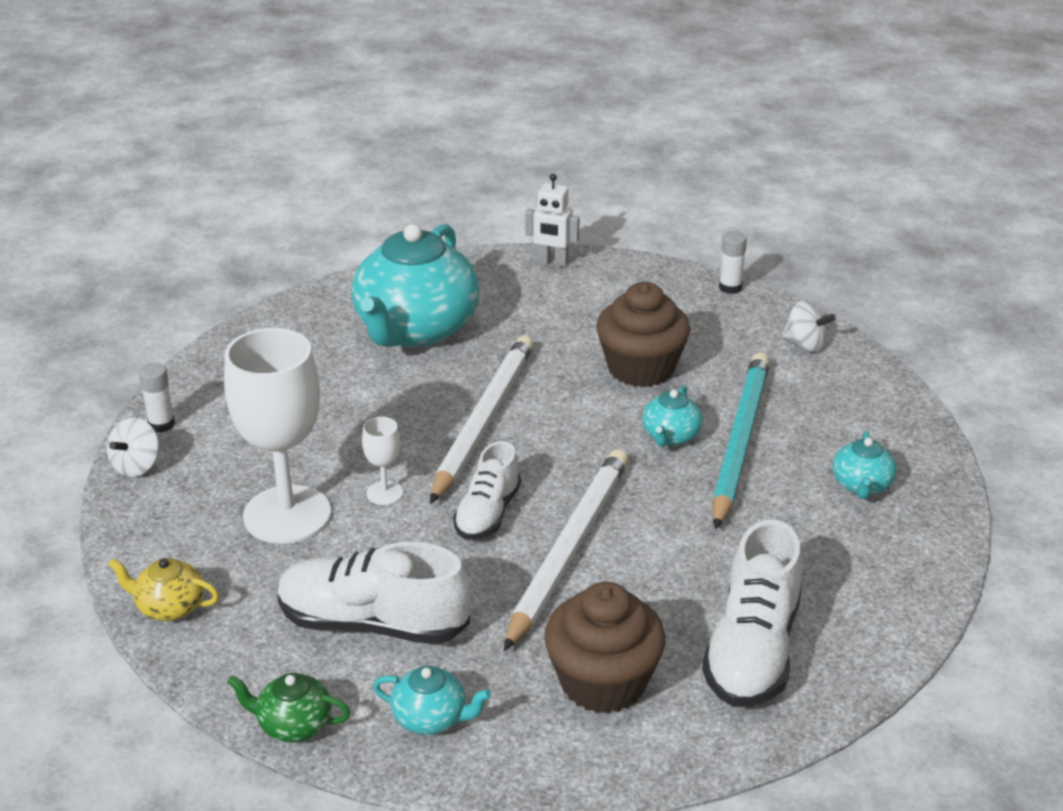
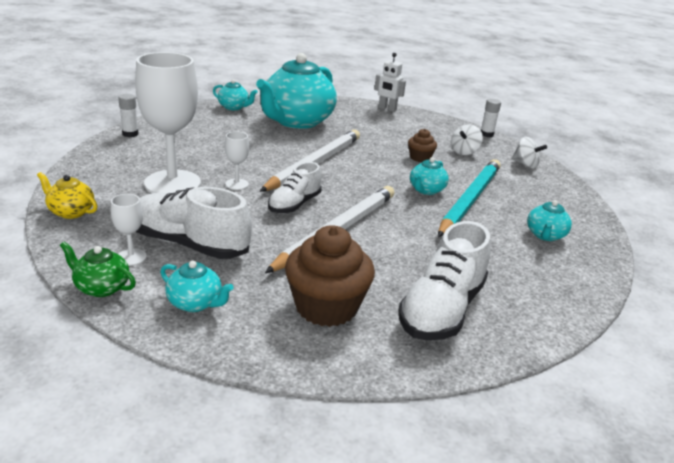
camera: 10 degrees right, 5 degrees down
white spinning top [107,417,159,477] -> white spinning top moved to [451,125,483,155]
brown cupcake [596,282,690,387] -> brown cupcake [408,129,437,162], size x0.51
none -> white goblet [111,194,147,266]
none -> turquoise teapot [213,79,258,110]

